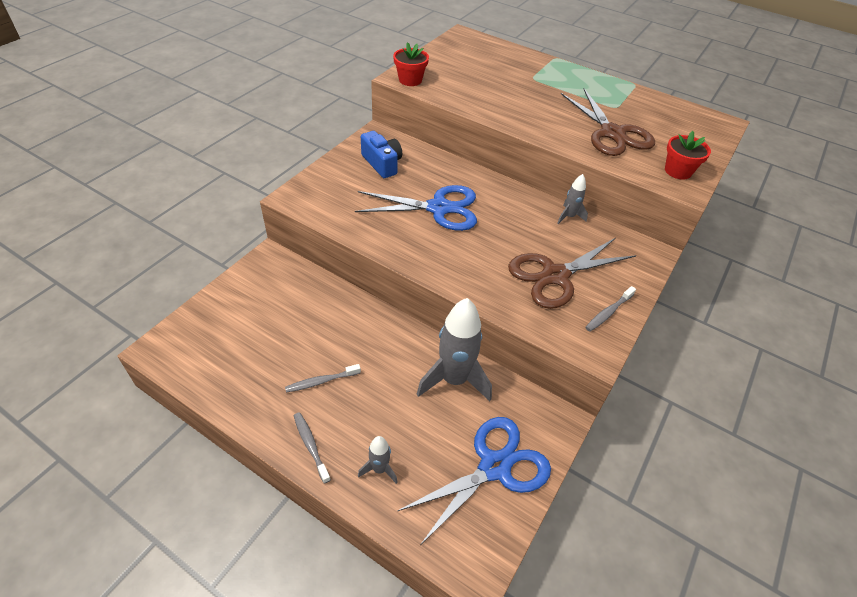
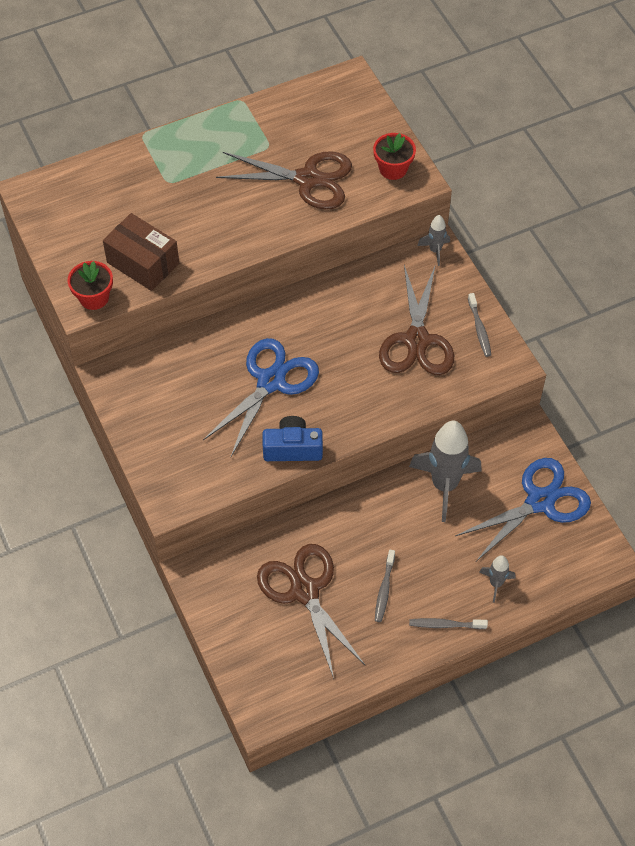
camera: 55 degrees left, 10 degrees up
blue camera [361,131,402,178] -> blue camera moved to [263,416,323,461]
blue scissors [397,417,551,545] -> blue scissors turned 60 degrees clockwise [455,458,591,561]
grey rocket [557,174,588,224] -> grey rocket moved to [417,215,450,266]
none -> brown box [103,213,179,291]
none -> brown scissors [257,544,365,679]

